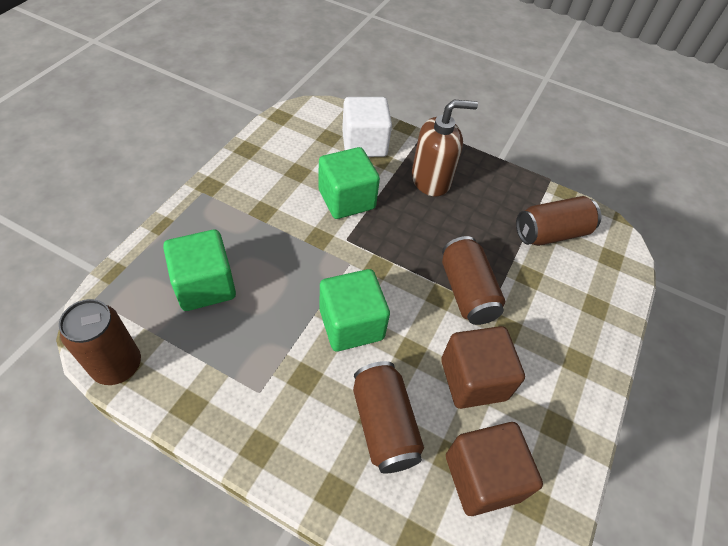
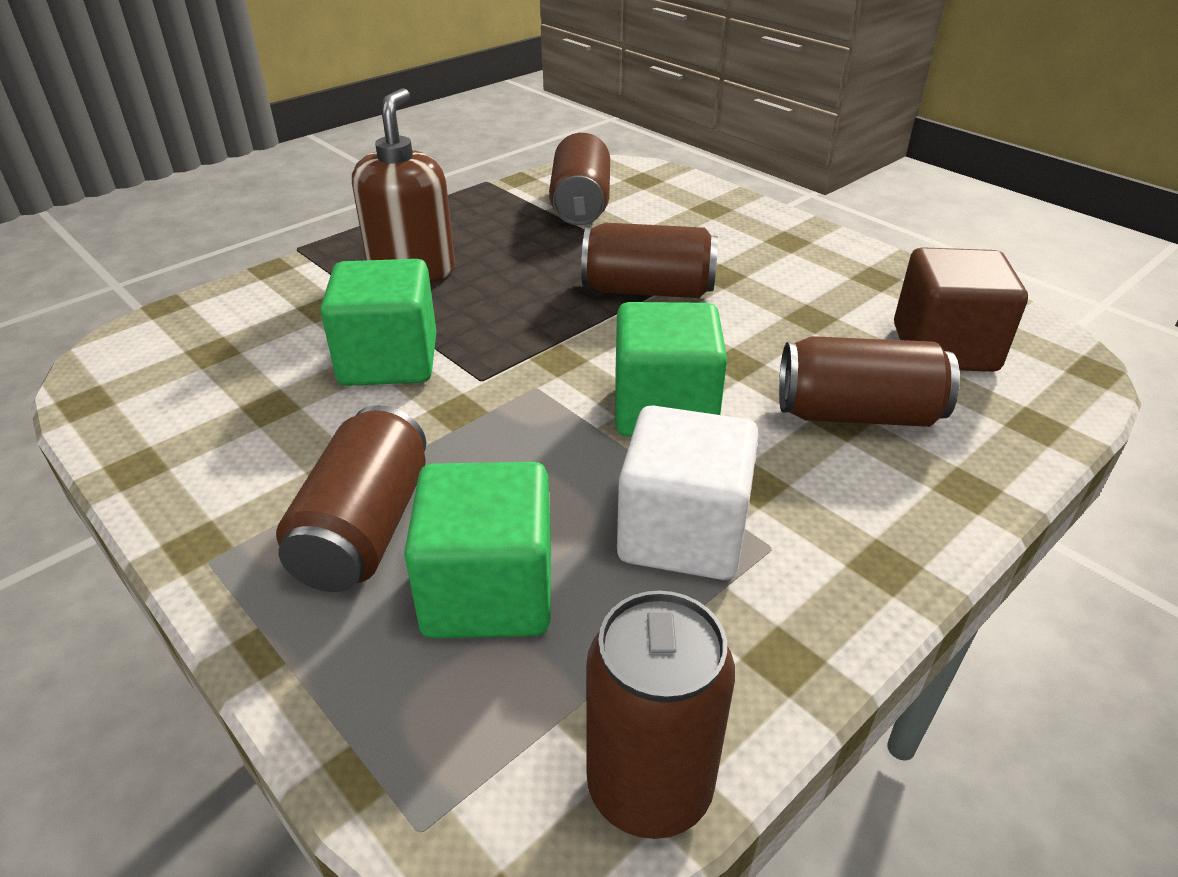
camera: 65 degrees left, 15 degrees down
white cube [342,97,392,157] -> white cube moved to [617,406,759,580]
brown cube [441,326,525,409] -> none
none -> brown can [276,405,426,592]

